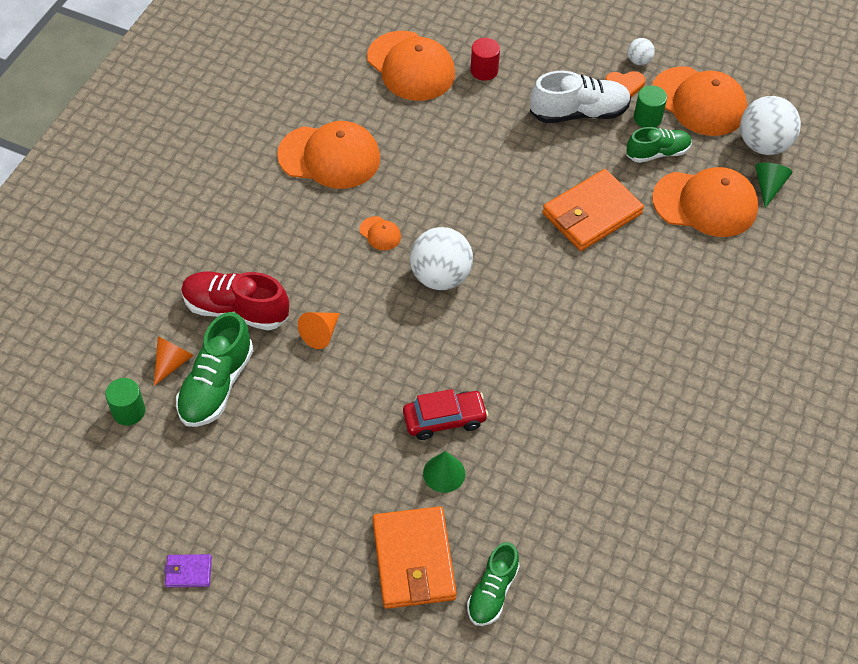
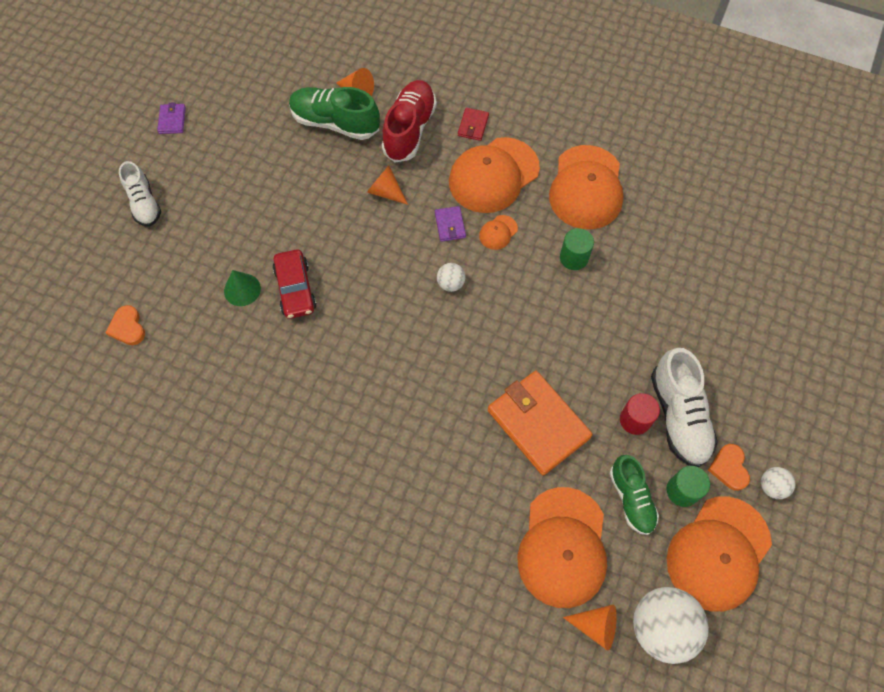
camera: 90 degrees right, 10 degrees up
green cylinder [105,378,145,426] -> green cylinder moved to [560,228,594,270]
orange cap [367,31,455,101] -> orange cap moved to [449,137,540,213]
orange wallet [373,506,457,609] -> none
white ball [410,227,473,290] -> white ball [437,263,465,292], size x0.48
green shoe [467,542,520,626] -> orange heart [105,305,145,345]
red cylinder [471,38,500,81] -> red cylinder moved to [620,393,660,435]
green cone [755,163,793,208] -> orange cone [563,605,617,651]
none -> white shoe [119,161,161,226]
none -> purple wallet [435,206,466,242]
none -> red wallet [458,108,489,141]

